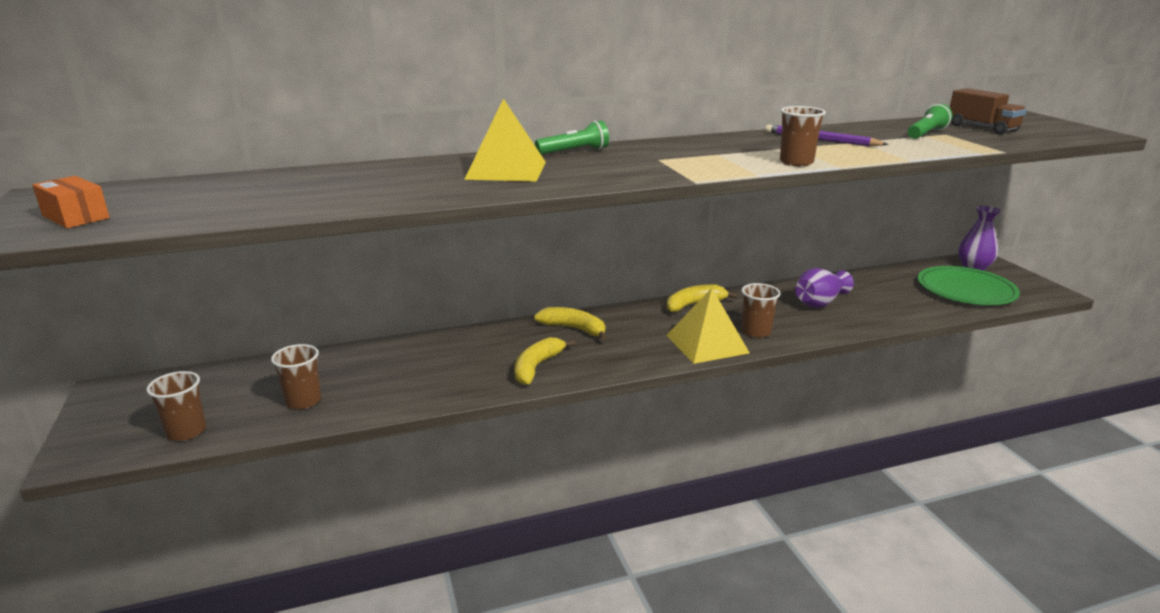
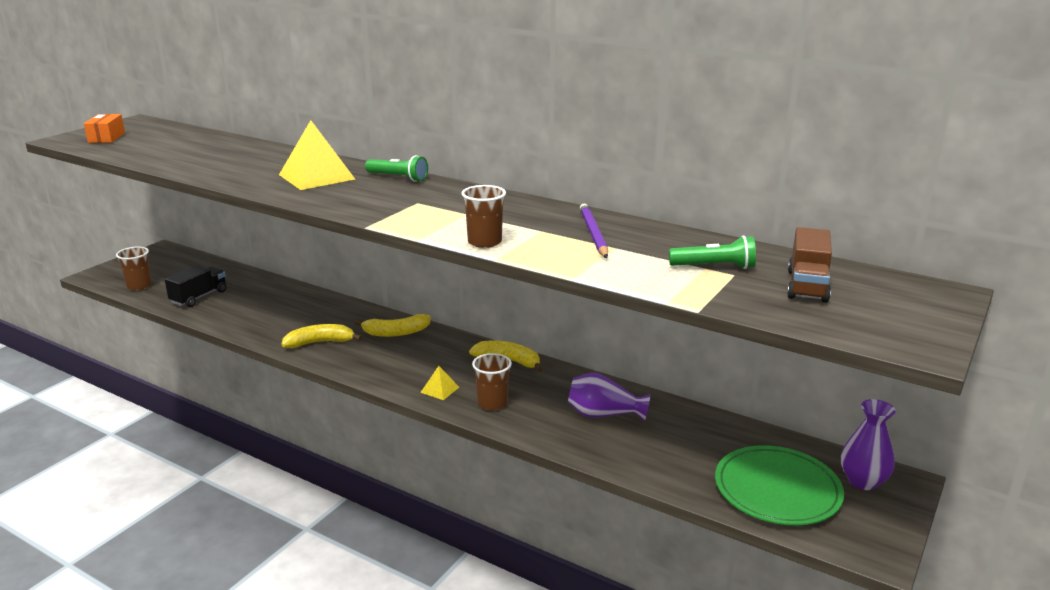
camera: 50 degrees right, 0 degrees up
brown cup [271,344,321,409] -> black truck [165,265,227,307]
yellow banana [534,307,607,340] -> yellow banana turned 90 degrees clockwise [354,314,431,337]
yellow pyramid [666,288,750,364] -> yellow pyramid [420,366,459,400], size x0.47

